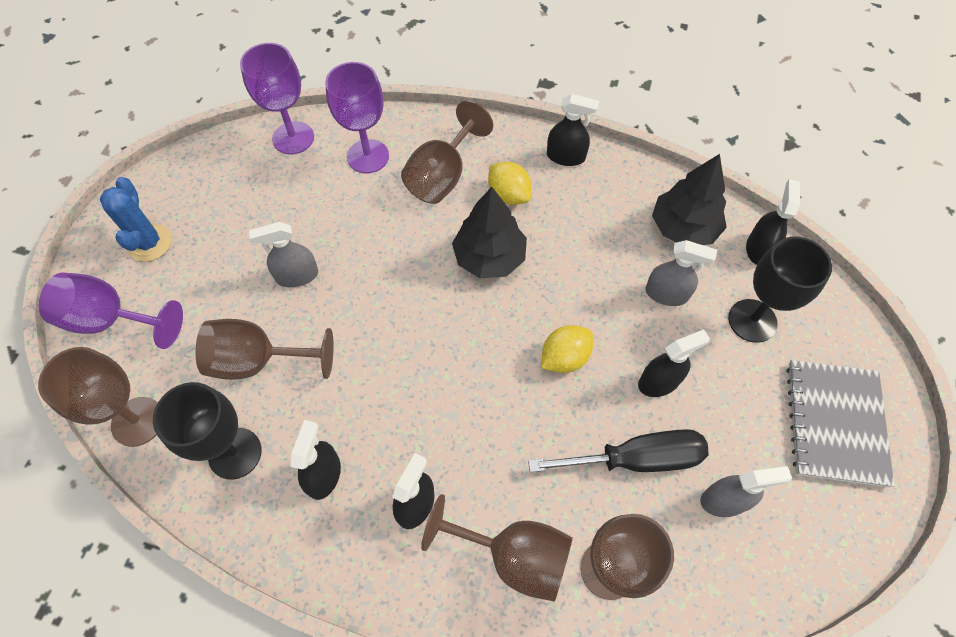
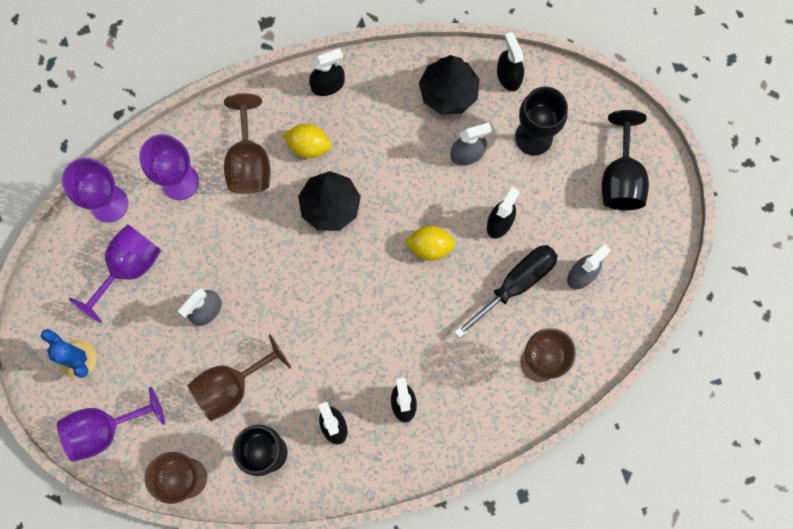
camera: 35 degrees left, 15 degrees up
brown goblet [421,494,573,602] -> none
yellow lemon [541,325,593,373] -> yellow lemon turned 75 degrees clockwise [405,226,455,261]
grey notebook [786,360,895,487] -> black goblet [602,110,649,210]
none -> purple goblet [69,224,161,323]

